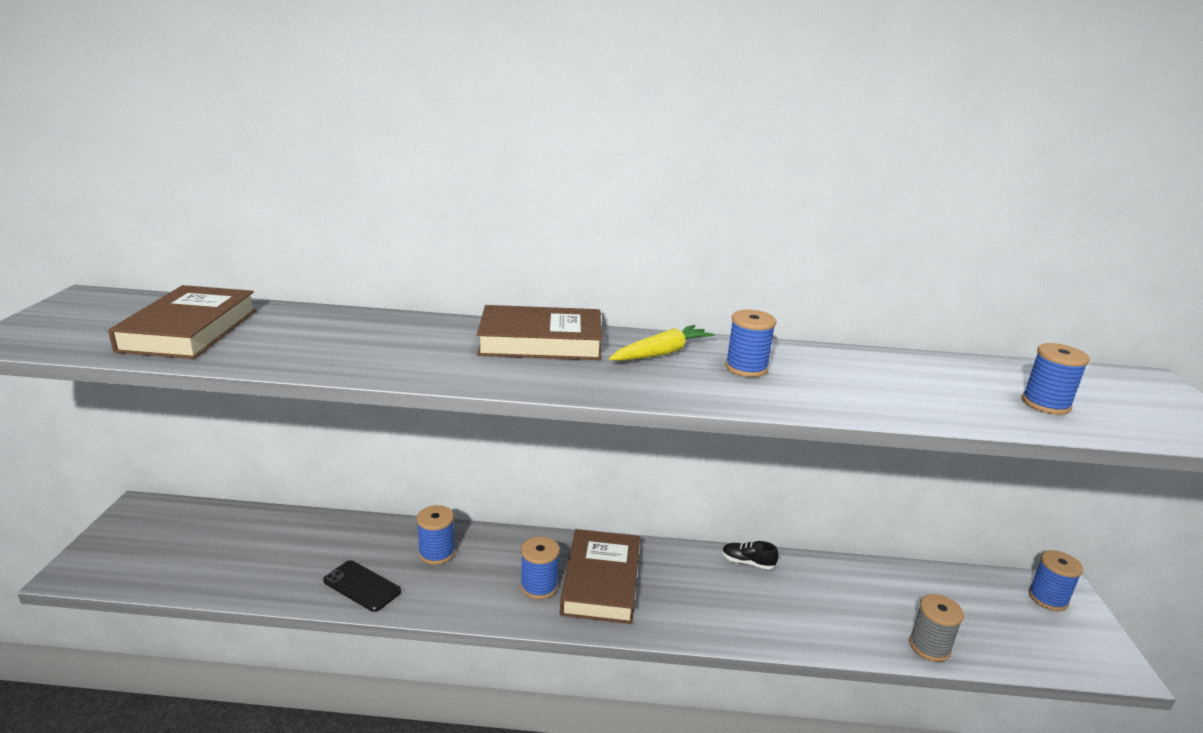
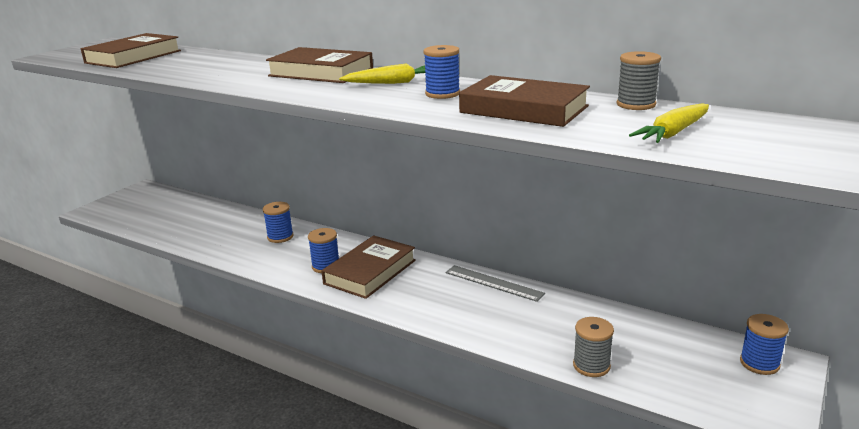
camera: 30 degrees right, 0 degrees up
black phone [323,560,401,612] -> none
black shoe [722,541,779,570] -> grey ruler [446,265,545,302]
blue spool [1022,343,1090,415] -> yellow carrot [629,103,709,143]
none -> brown book [459,75,590,127]
none -> grey spool [617,51,661,110]

